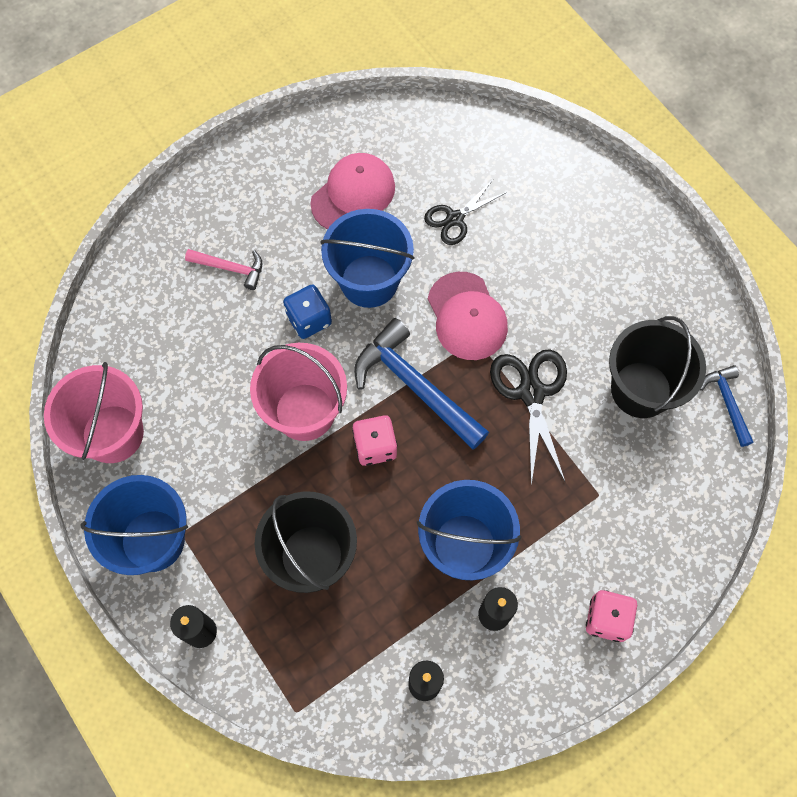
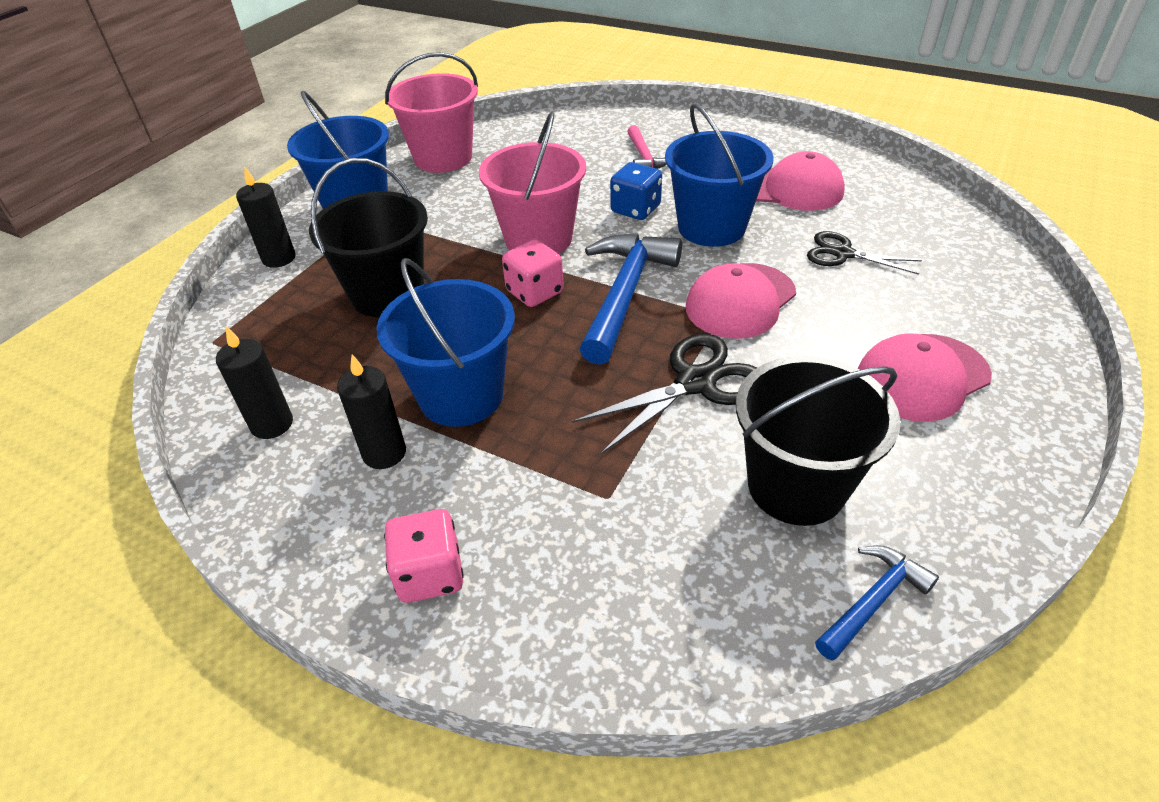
camera: 65 degrees right, 25 degrees down
none -> pink cap [858,333,992,422]

